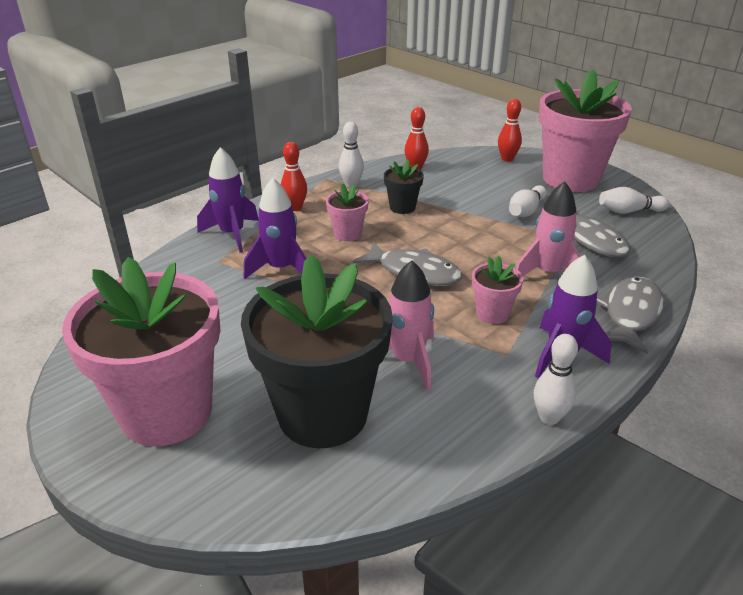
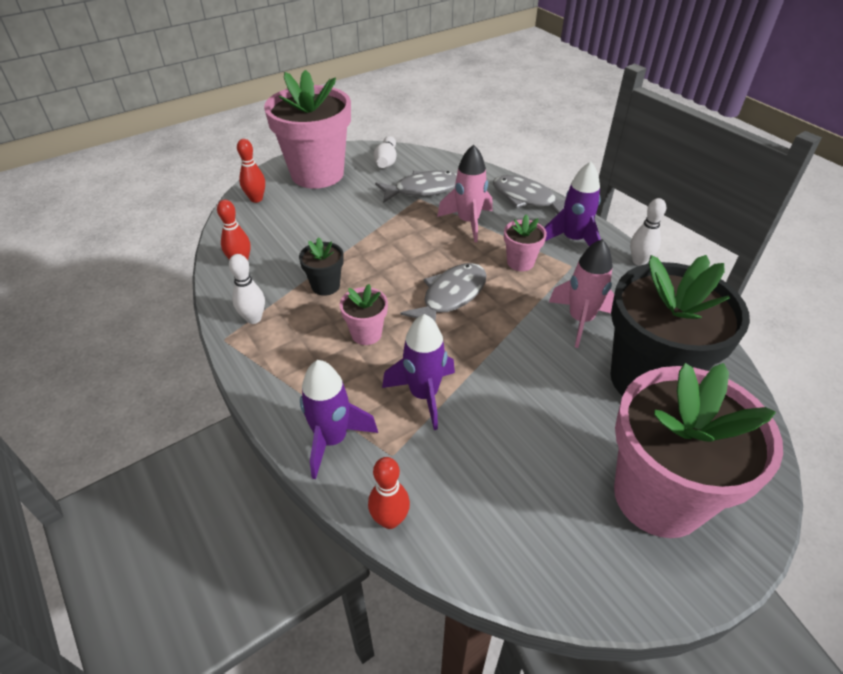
camera: 80 degrees left, 10 degrees up
red bowling pin [281,142,307,211] -> red bowling pin moved to [368,457,410,529]
white bowling pin [509,185,547,217] -> none

